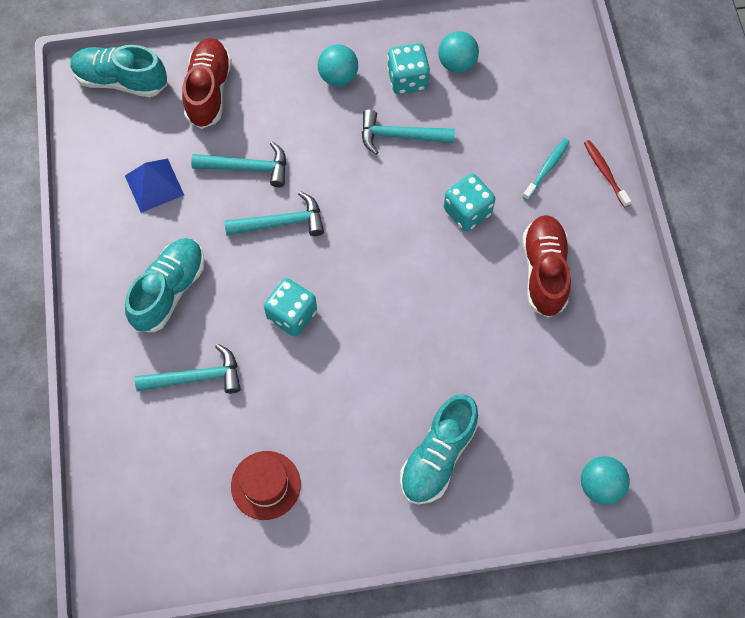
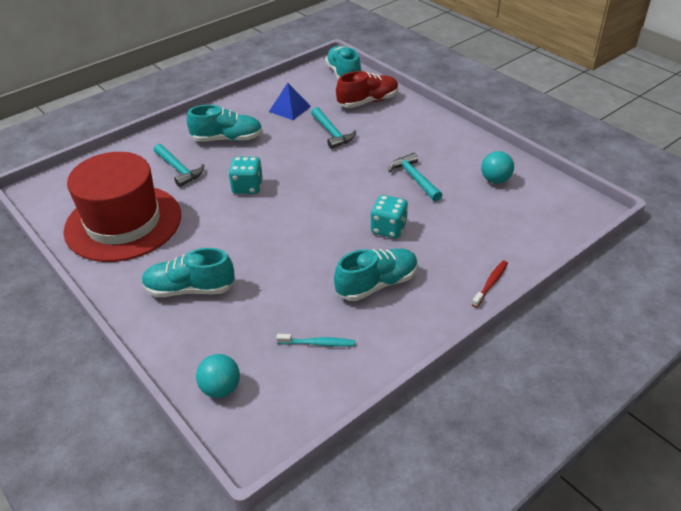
camera: 60 degrees right, 25 degrees down
turquoise hammer [224,191,324,236] -> none
red hat [231,451,301,520] -> red hat [63,152,181,262], size x2.31
turquoise ball [318,44,358,86] -> none
turquoise dice [387,43,430,94] -> none
turquoise toothbrush [522,138,570,201] -> turquoise toothbrush moved to [277,334,355,347]
red shoe [523,215,571,318] -> turquoise shoe [334,248,418,301]

